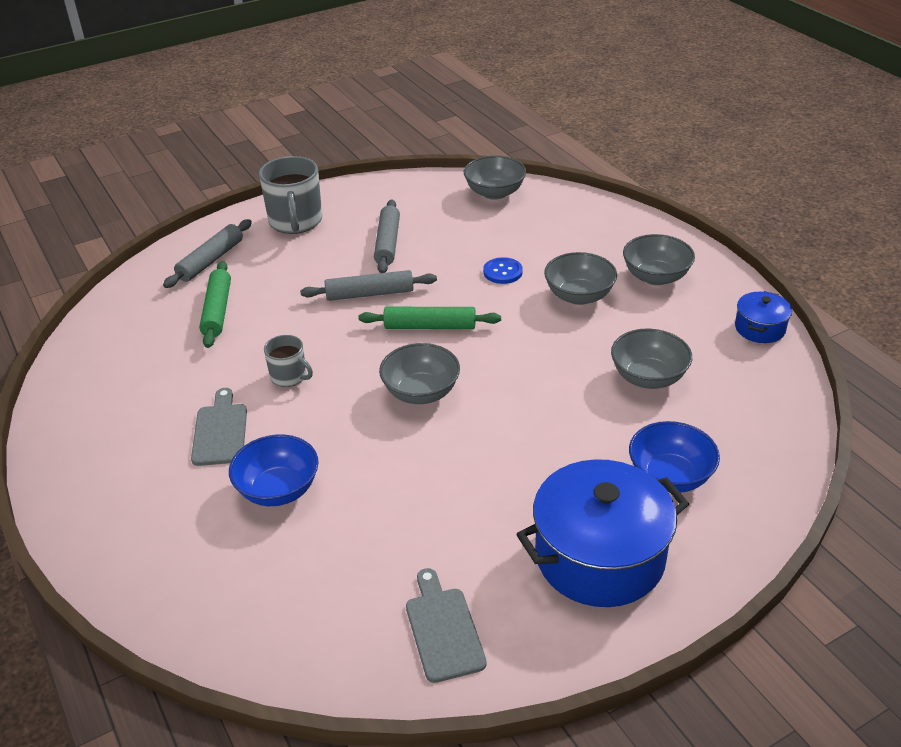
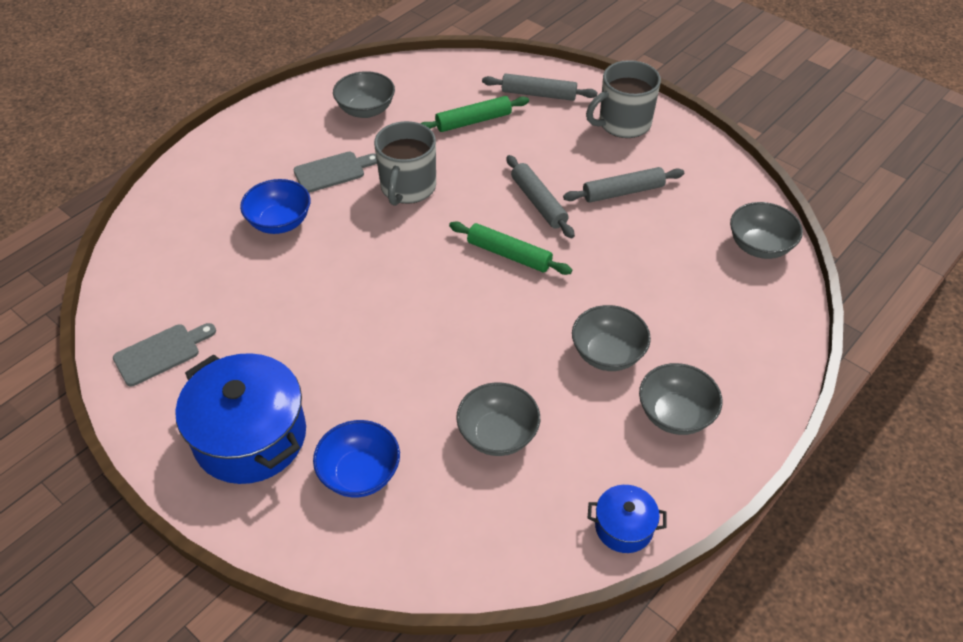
camera: 70 degrees right, 10 degrees up
grey mug [264,335,313,387] -> grey mug [374,121,436,206], size x1.81
green rolling pin [359,307,501,329] -> green rolling pin turned 45 degrees counterclockwise [449,221,572,275]
grey bowl [379,343,460,404] -> grey bowl moved to [333,71,395,118]
blue button [483,257,523,284] -> none

